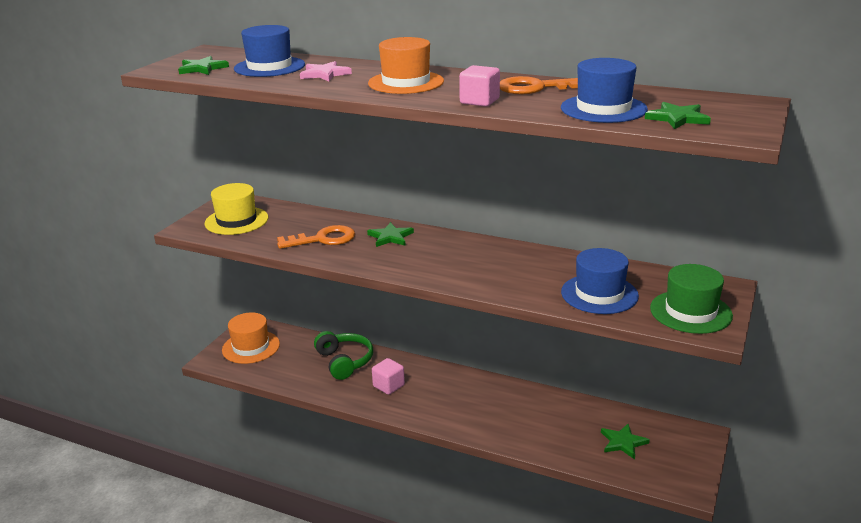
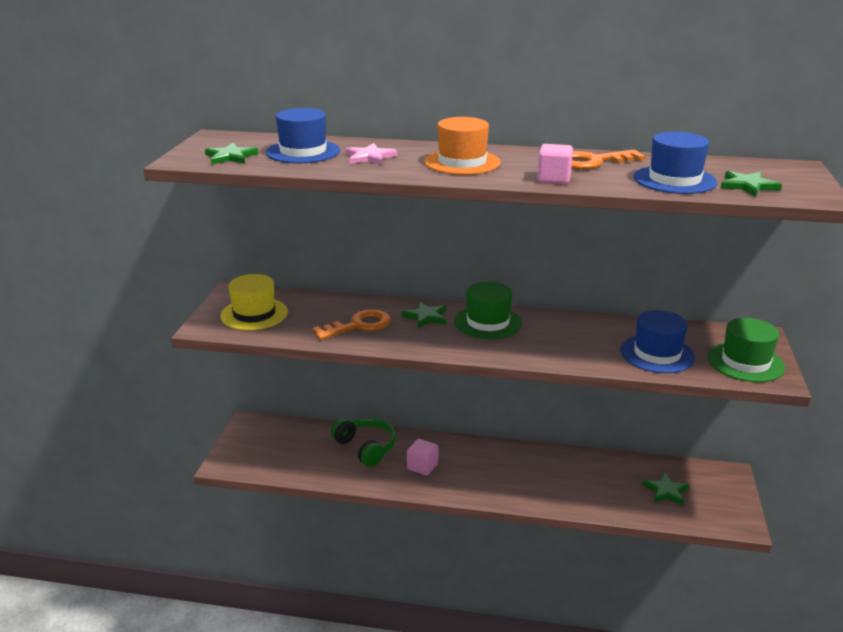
camera: 15 degrees left, 0 degrees up
orange hat [222,312,280,364] -> none
none -> green hat [454,282,522,339]

